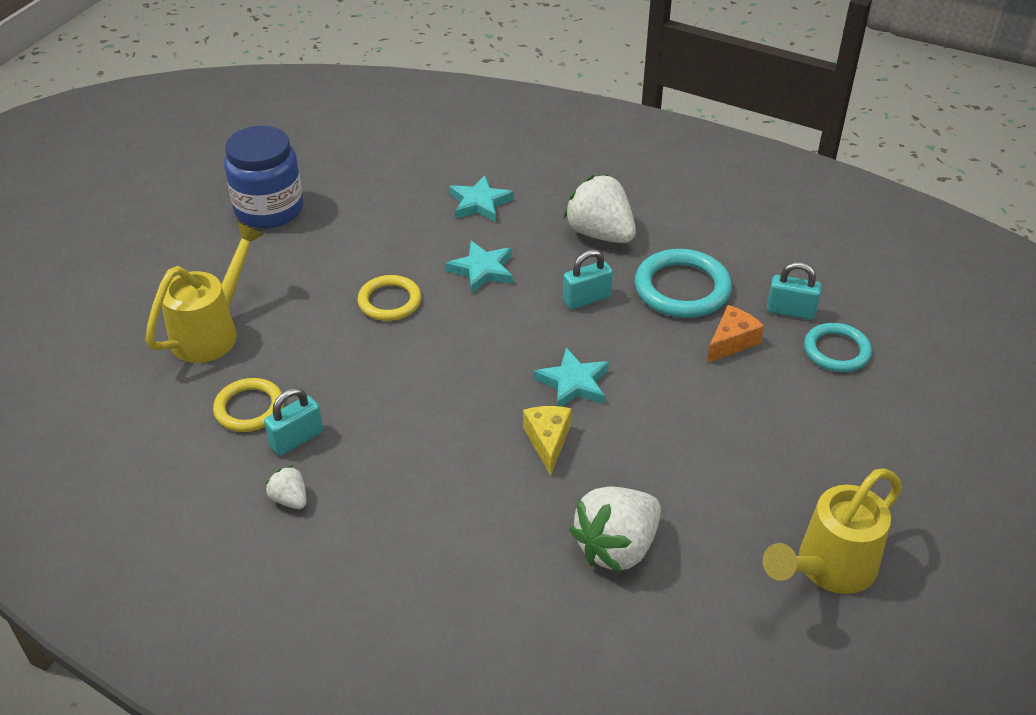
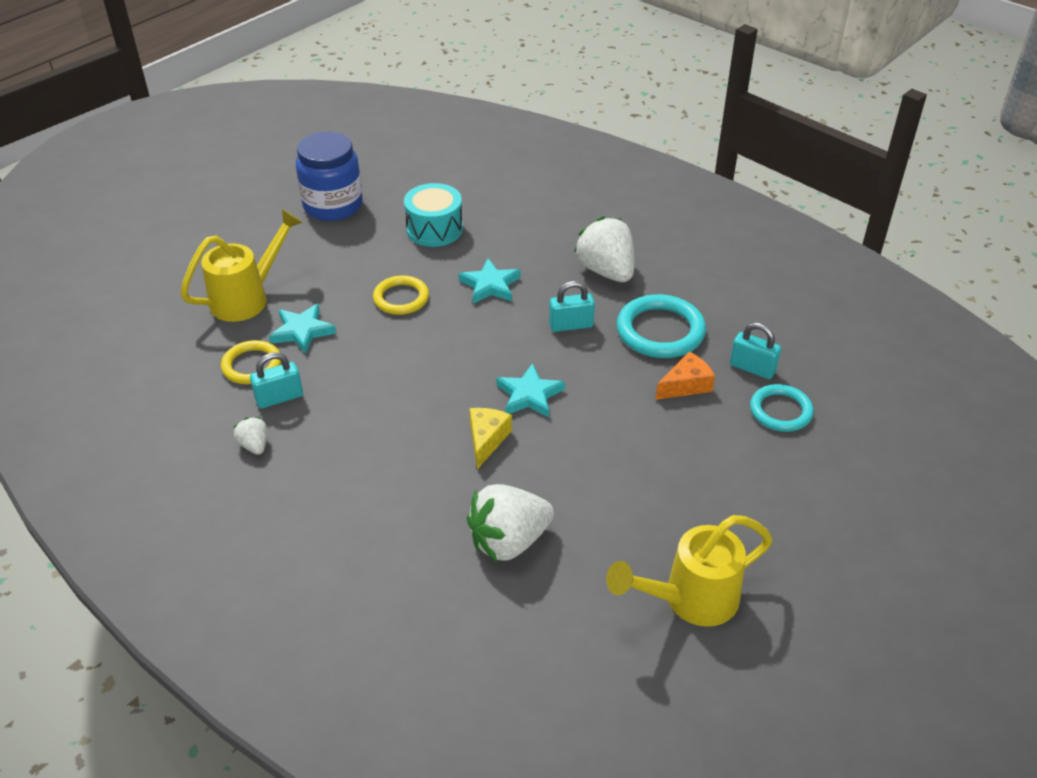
camera: 15 degrees right, 0 degrees up
turquoise star [449,175,514,222] -> turquoise star moved to [269,304,336,354]
none -> turquoise drum [404,183,463,247]

